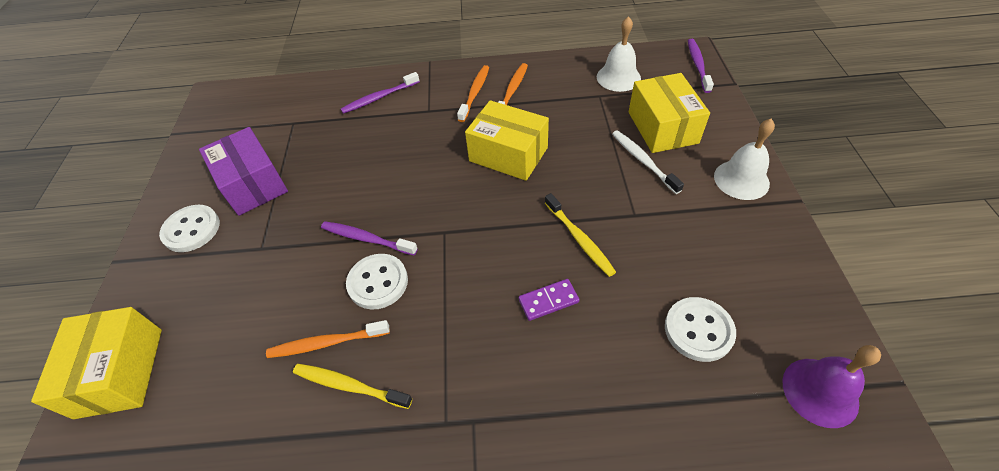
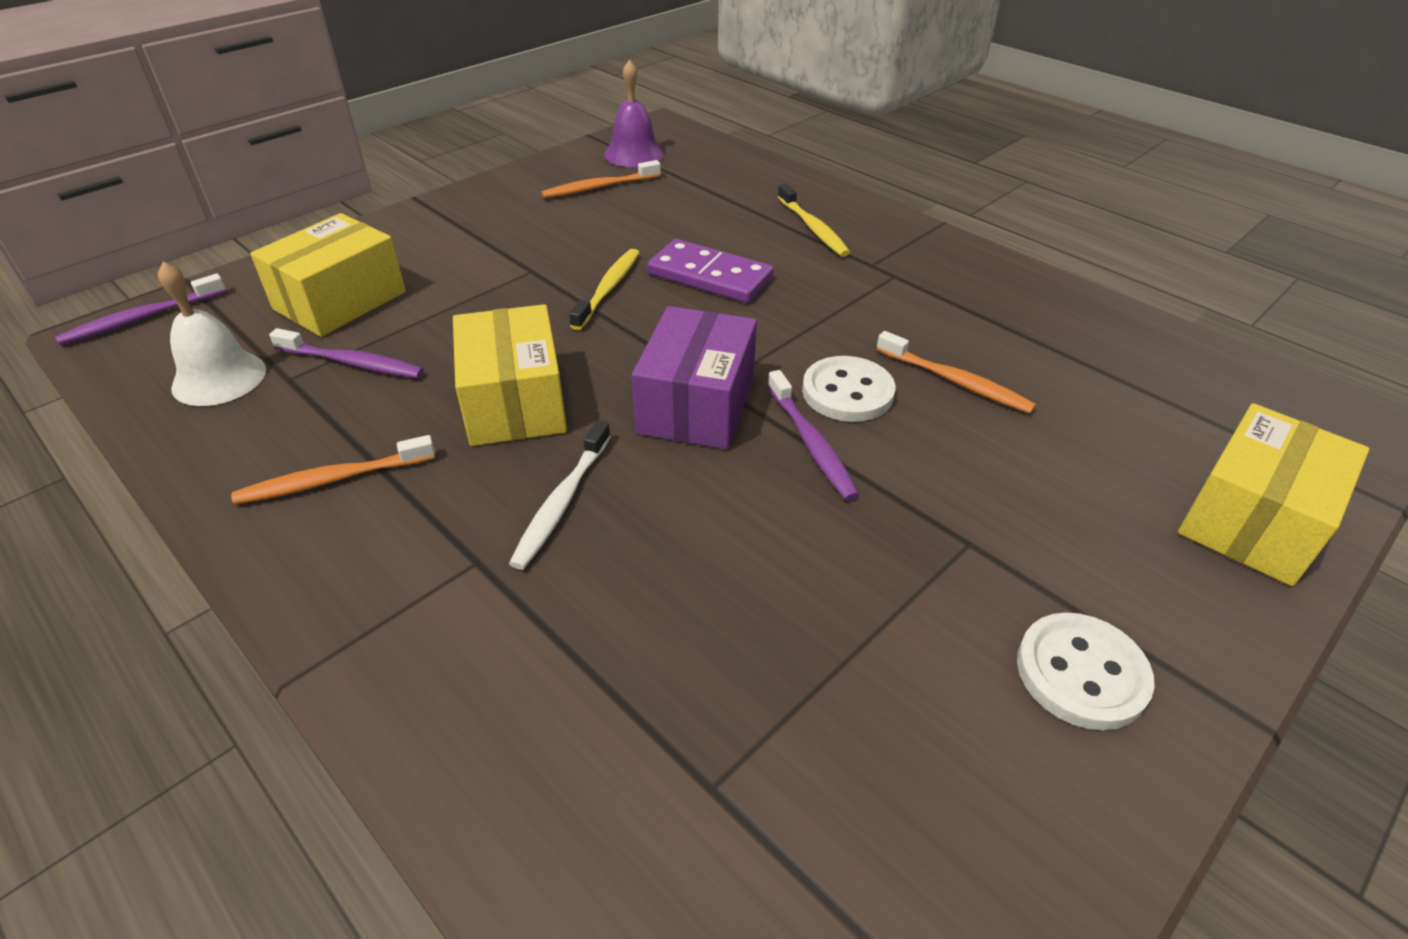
camera: 135 degrees left, 10 degrees down
purple box [199,127,288,216] -> purple box moved to [632,306,757,449]
yellow toothbrush [293,364,412,409] -> yellow toothbrush moved to [778,184,850,257]
purple toothbrush [341,72,420,114] -> purple toothbrush moved to [269,328,424,378]
orange toothbrush [457,65,489,122] -> orange toothbrush moved to [541,160,661,198]
purple domino [519,279,579,321] -> purple domino [647,239,774,303], size x1.70
white toothbrush [612,130,684,194] -> white toothbrush moved to [509,420,611,570]
white button [665,297,736,362] -> none
white bell [714,119,775,200] -> none

